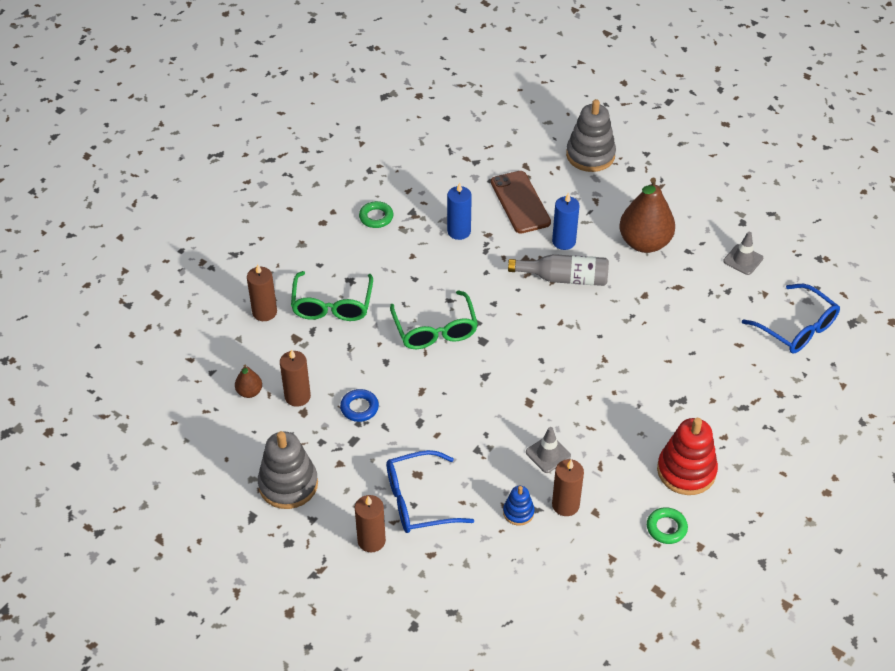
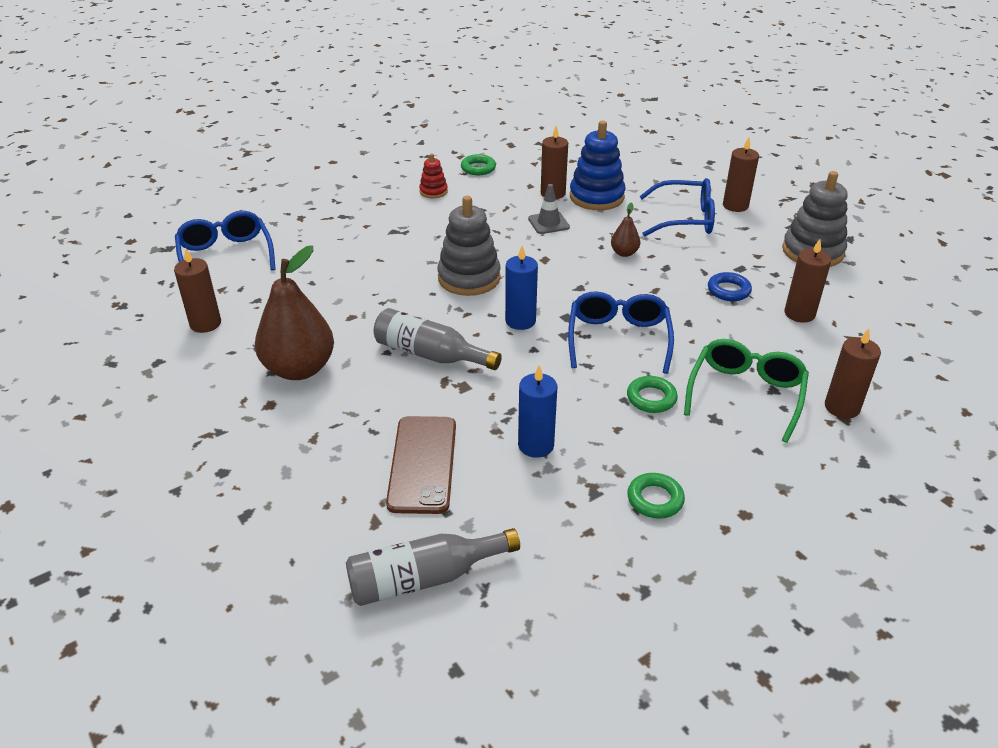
camera: 160 degrees left, 10 degrees down
brown pear [235,365,262,398] -> brown pear moved to [611,203,640,257]
green glasses [390,290,478,349] -> blue glasses [568,291,674,374]
blue stacking toy [503,486,535,526] -> blue stacking toy [570,121,625,210], size x1.93
blue candle [552,192,580,250] -> blue candle moved to [505,246,538,330]
grey stacking toy [566,99,616,172] -> grey stacking toy moved to [437,196,501,296]
red stacking toy [657,418,718,495] -> red stacking toy [419,153,448,198], size x0.52
grey traffic cone [723,232,763,275] -> brown candle [174,248,221,333]
none -> grey bottle [346,528,520,606]
none -> green ring [627,376,678,413]

